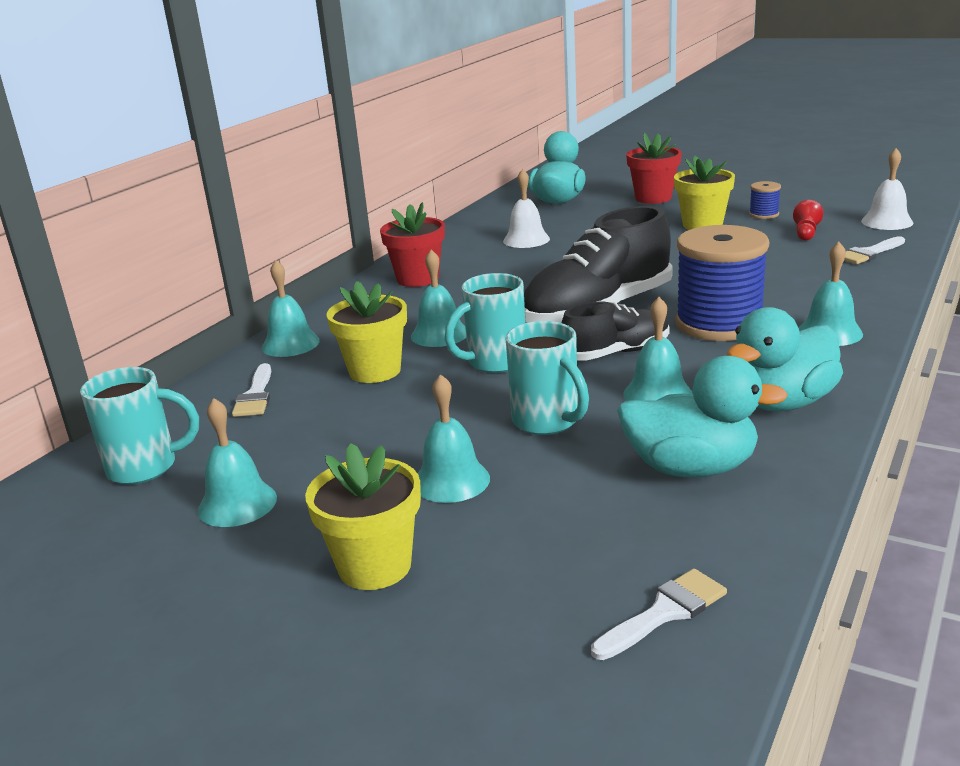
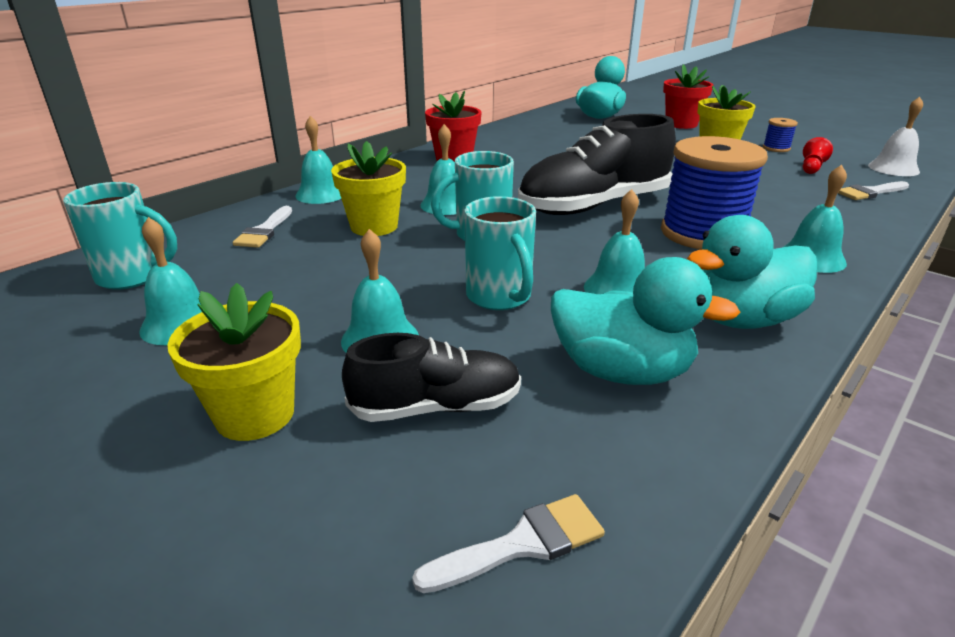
camera: 10 degrees right, 5 degrees up
white bell [503,169,550,248] -> none
black shoe [562,301,670,361] -> black shoe moved to [342,333,521,422]

